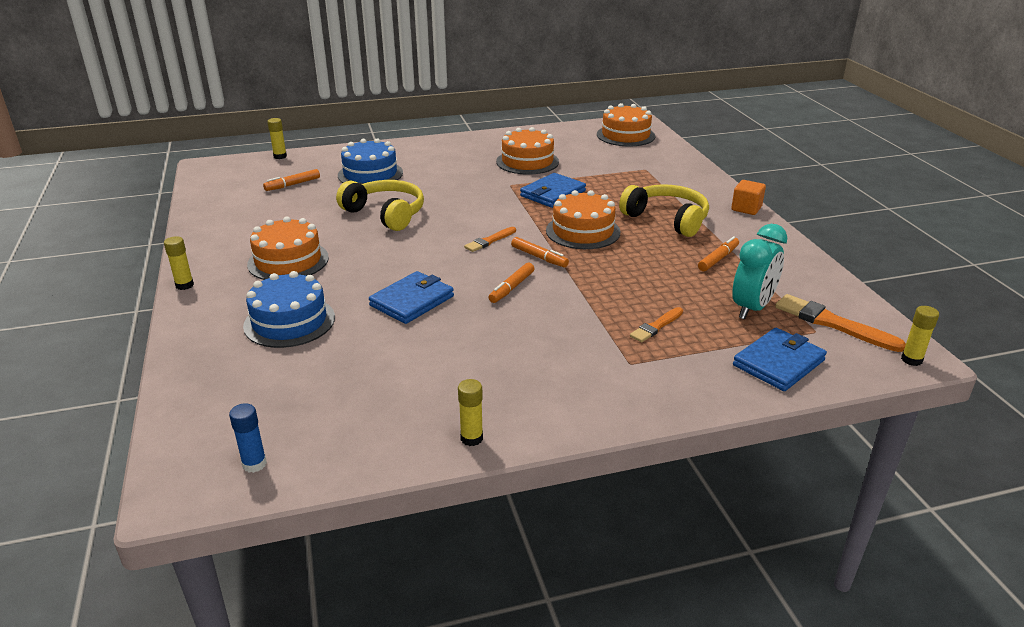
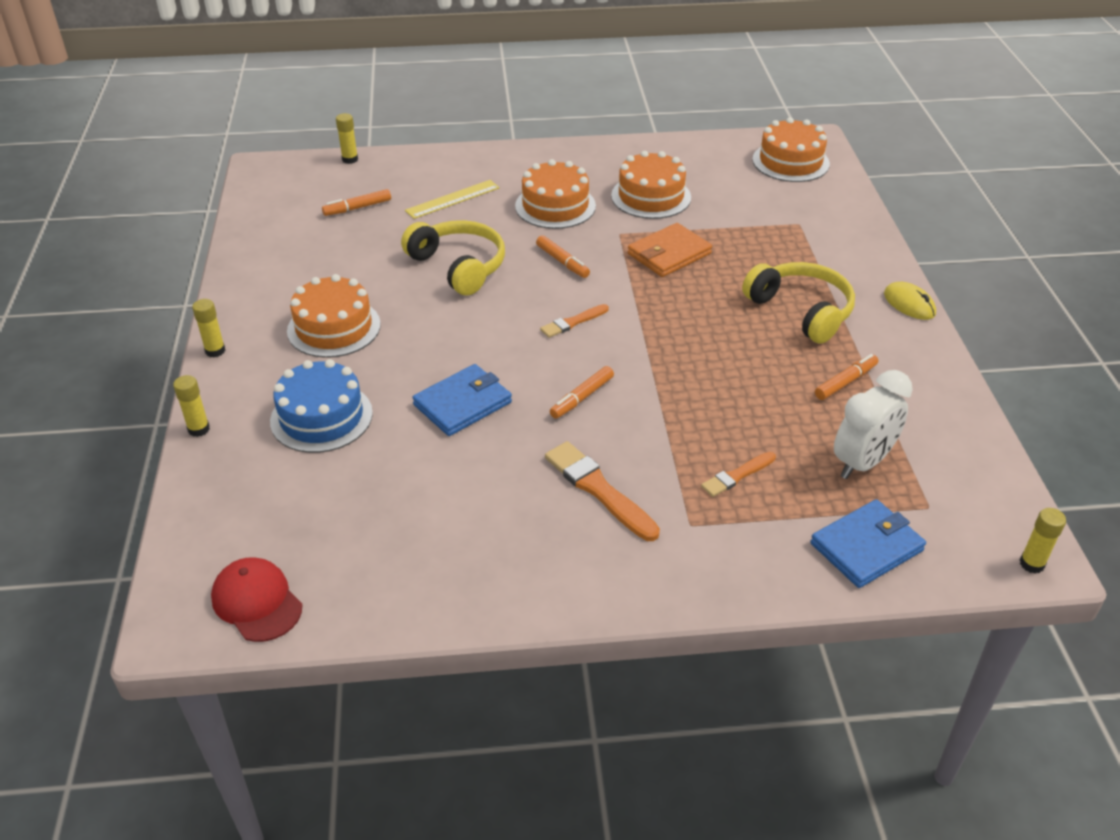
camera: 10 degrees right, 10 degrees up
blue glue stick [229,403,267,473] -> red cap [211,557,302,642]
blue cake [338,138,403,184] -> yellow ruler [405,180,499,219]
yellow glue stick [458,379,483,446] -> yellow glue stick moved to [173,375,210,437]
orange marker [511,237,569,268] -> orange marker moved to [536,235,590,278]
blue wallet [520,173,586,208] -> orange wallet [628,223,712,277]
orange cake [546,190,621,249] -> orange cake moved to [515,159,596,229]
orange cube [731,180,766,215] -> yellow mouse [884,282,936,320]
turquoise clock [732,224,787,320] -> white clock [834,370,913,479]
orange brush [775,294,906,352] -> orange brush moved to [545,441,660,541]

